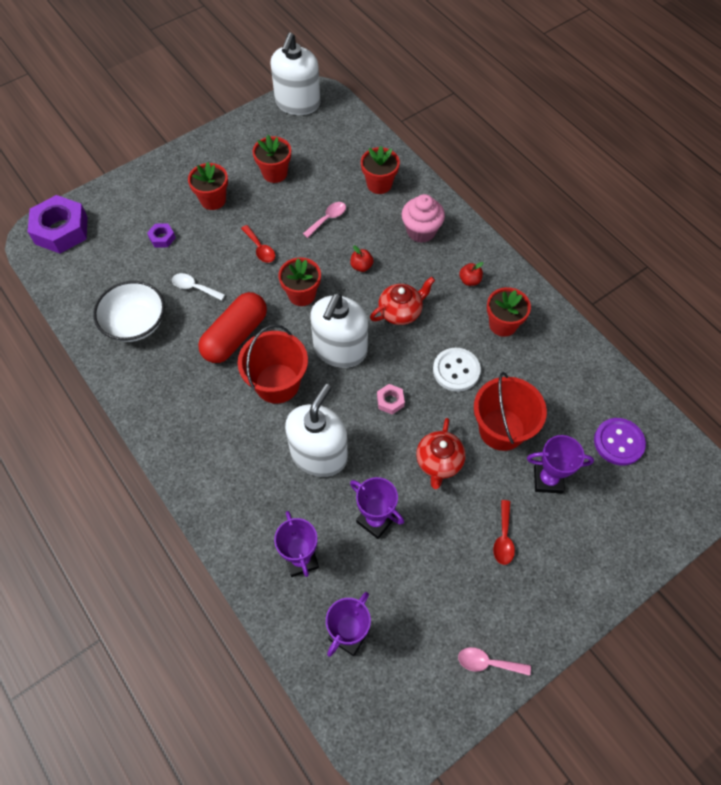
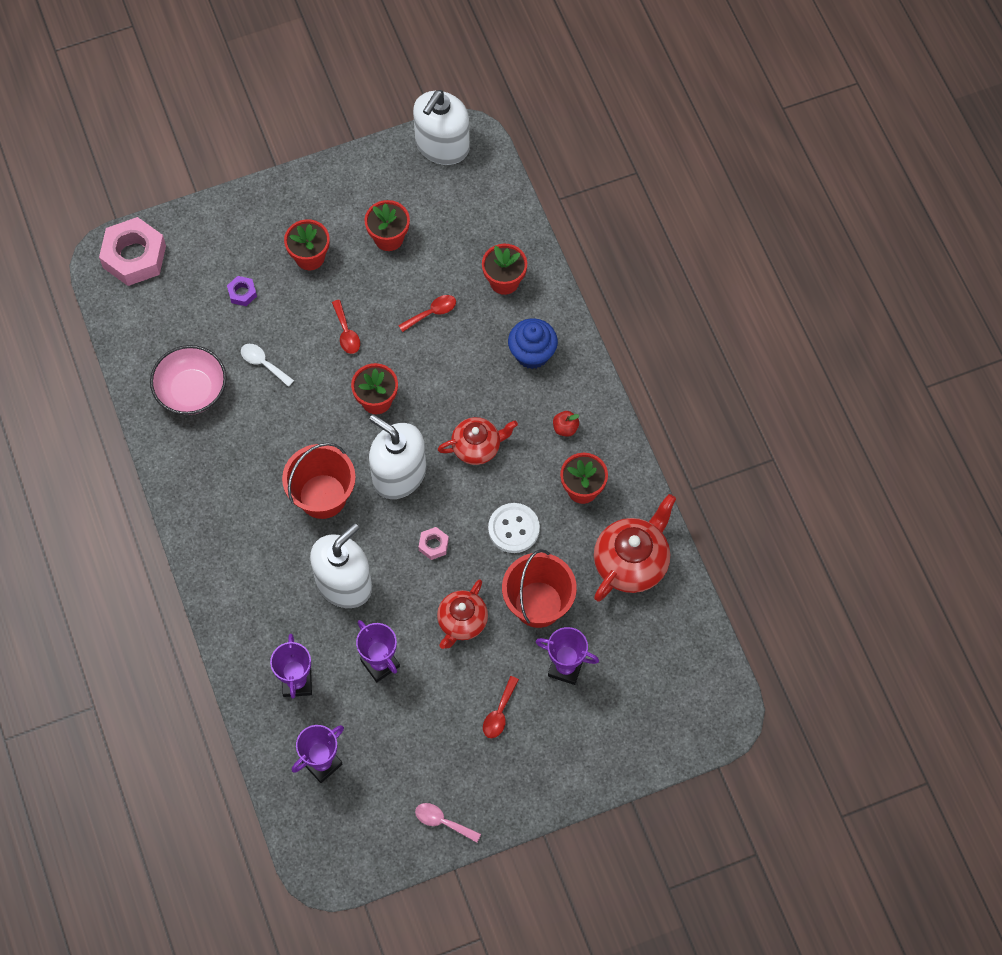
camera: 15 degrees right, 5 degrees up
purple nut [28,195,88,253] -> pink nut [99,217,166,286]
white bowl [93,281,165,342] -> pink bowl [150,345,227,415]
red capsule [198,292,267,363] -> none
pink spoon [303,202,346,238] -> red spoon [398,295,456,332]
white soap dispenser [310,293,368,368] -> white soap dispenser turned 90 degrees clockwise [369,414,426,499]
red apple [350,245,373,272] -> none
pink cupcake [402,194,445,243] -> blue cupcake [508,318,558,369]
purple button [594,418,646,466] -> none
none -> red teapot [594,494,676,601]

